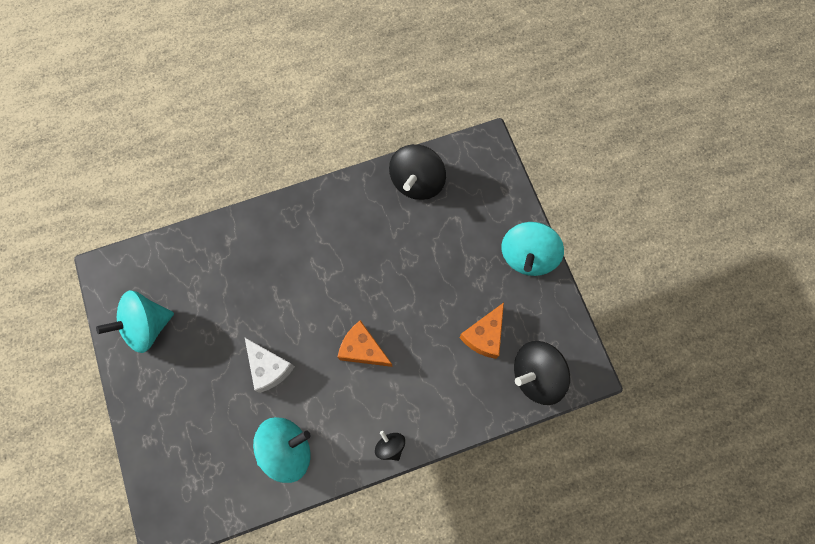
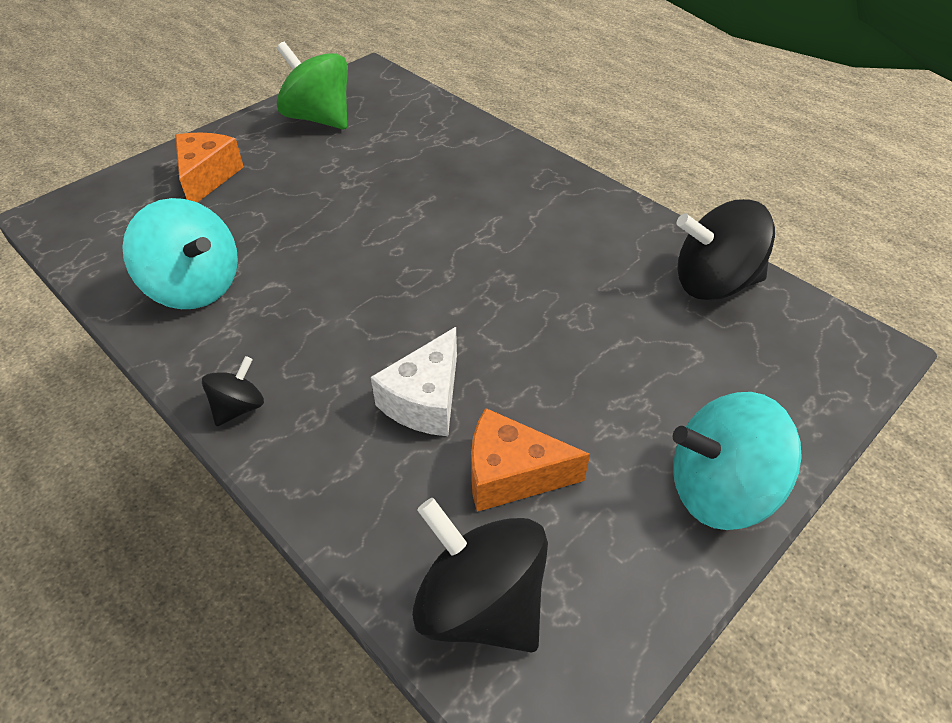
camera: 65 degrees right, 25 degrees down
turquoise spinning top [96,290,174,353] -> green spinning top [277,42,348,129]
white cheese [245,338,295,393] -> white cheese moved to [371,327,457,436]
orange cheese [338,320,392,367] -> orange cheese moved to [175,133,244,202]

